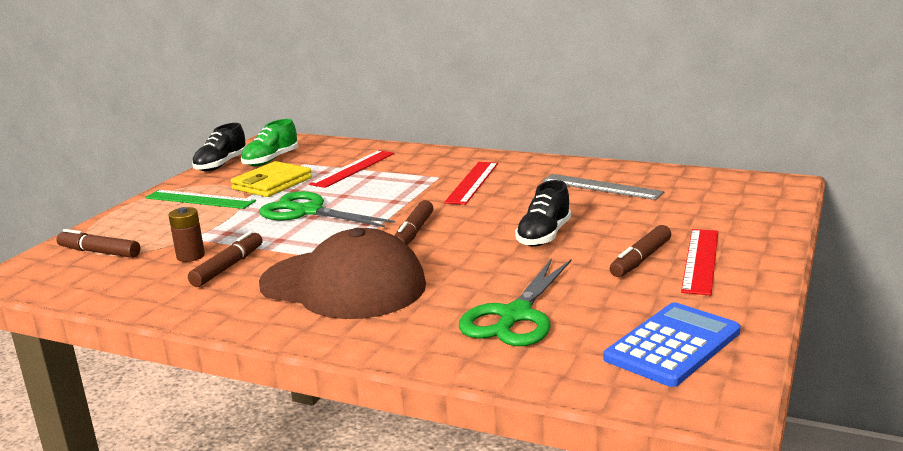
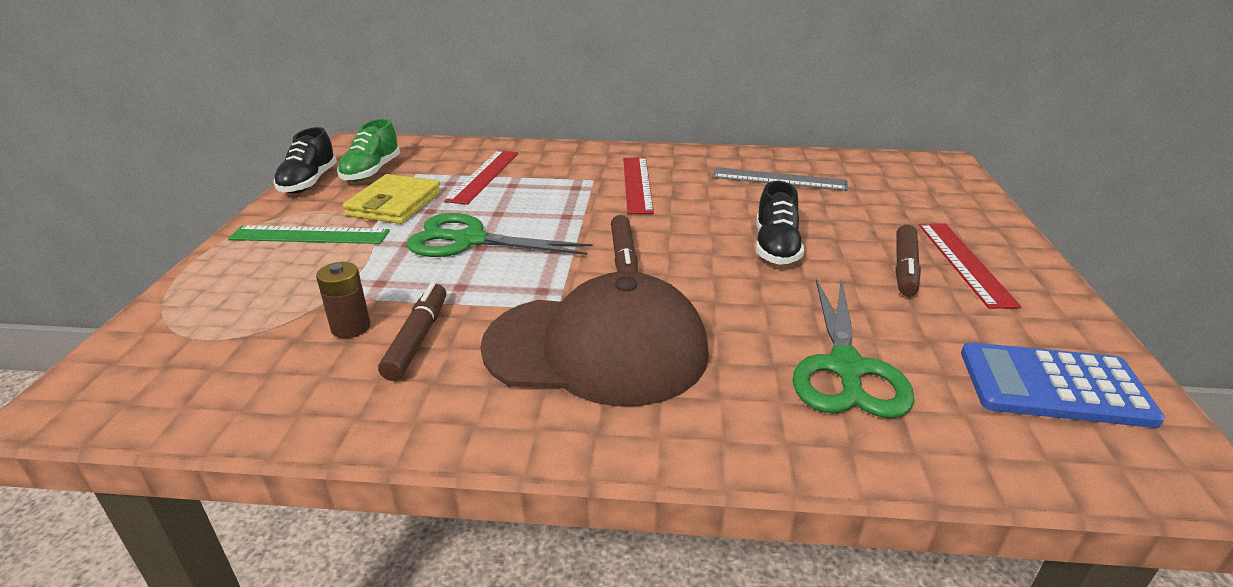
camera: 20 degrees left, 10 degrees up
brown marker [56,229,141,258] -> none
blue calculator [604,302,741,387] -> blue calculator turned 105 degrees counterclockwise [961,342,1165,428]

